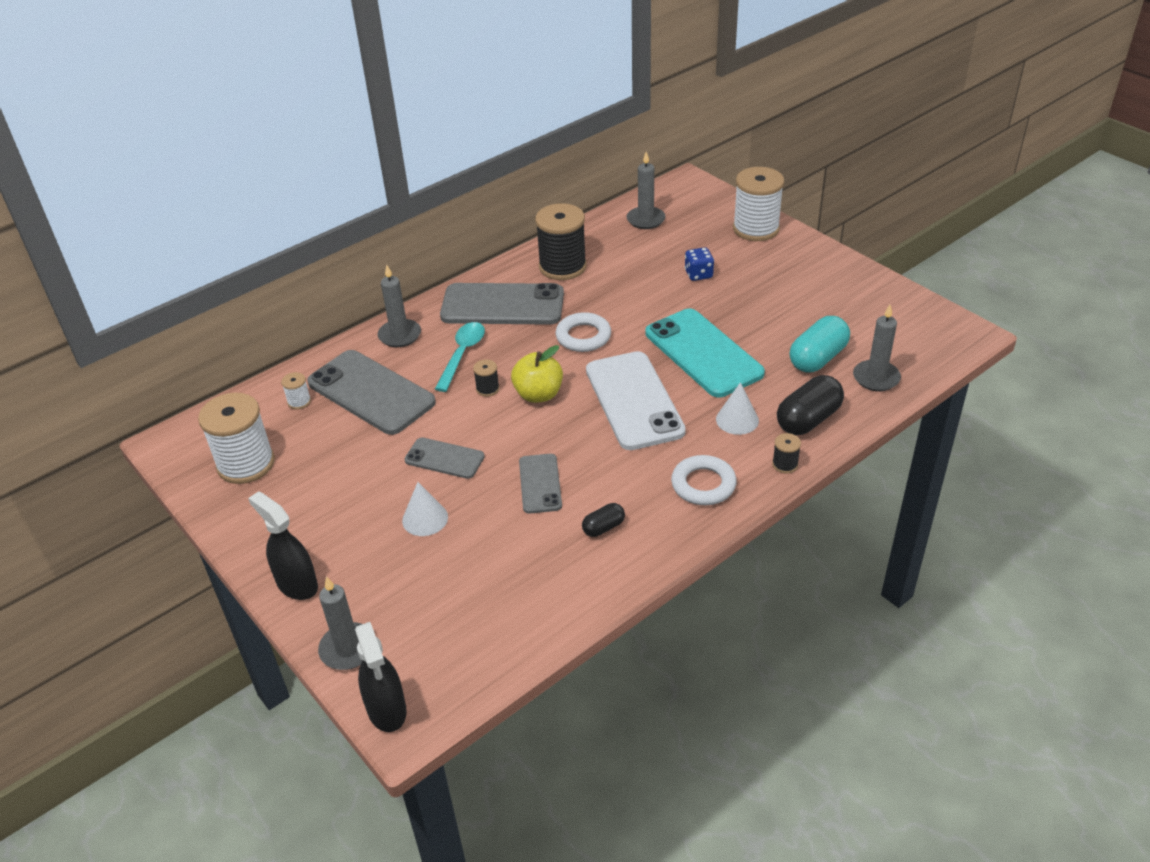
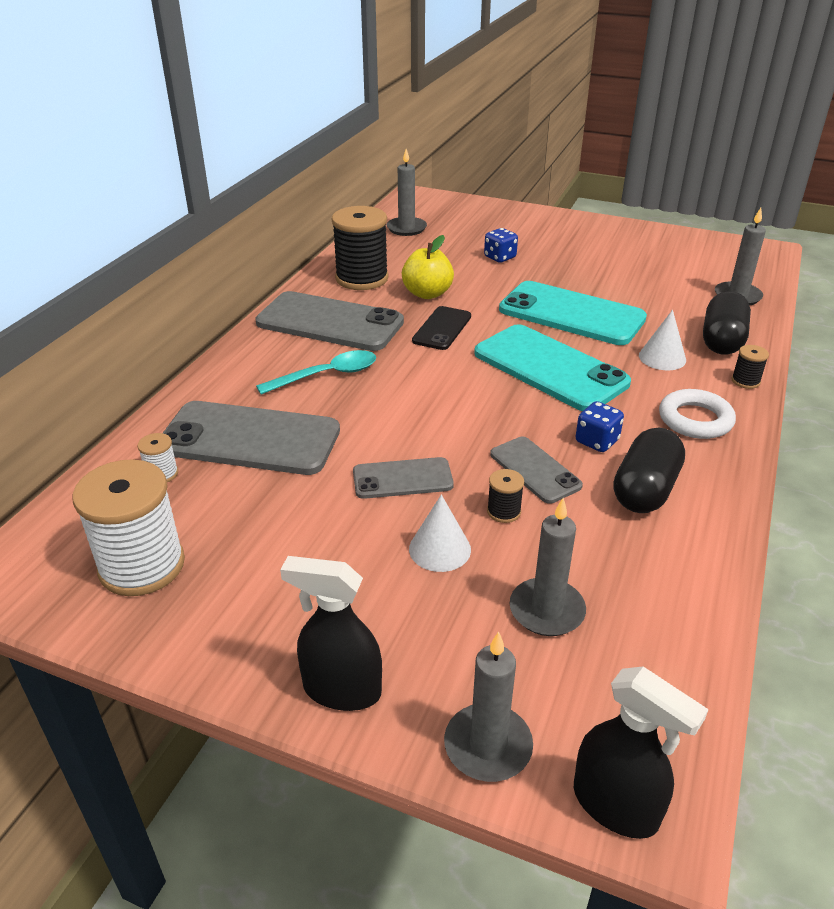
camera: 30 degrees left, 5 degrees down
grey candle [378,265,421,347] -> grey candle moved to [510,498,586,636]
turquoise spoon [435,322,485,392] -> turquoise spoon turned 75 degrees clockwise [256,350,376,394]
grey phone [440,283,564,325] -> grey phone turned 45 degrees clockwise [255,291,404,351]
black spool [473,359,500,397] -> black spool moved to [487,469,524,523]
yellow apple [511,345,563,403] -> yellow apple moved to [402,235,454,299]
white ring [556,312,611,352] -> black phone [412,306,471,350]
black capsule [582,503,625,537] -> black capsule [613,428,685,513], size x1.87
white phone [586,351,686,450] -> turquoise phone [474,324,631,411]
white spool [733,167,784,241] -> none
turquoise capsule [790,316,850,372] -> none
none -> blue dice [575,401,624,452]

